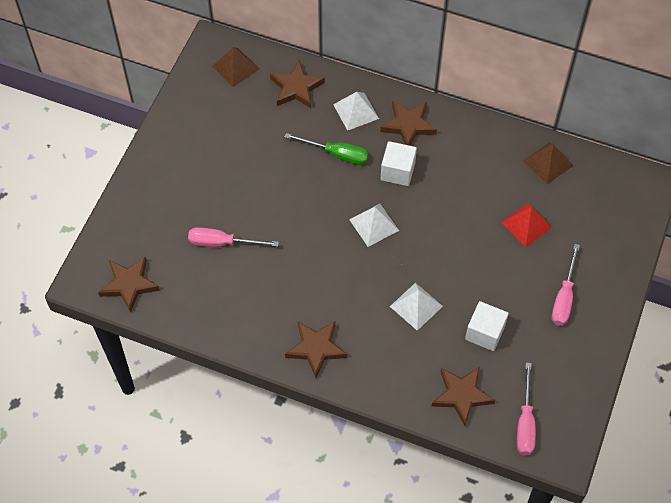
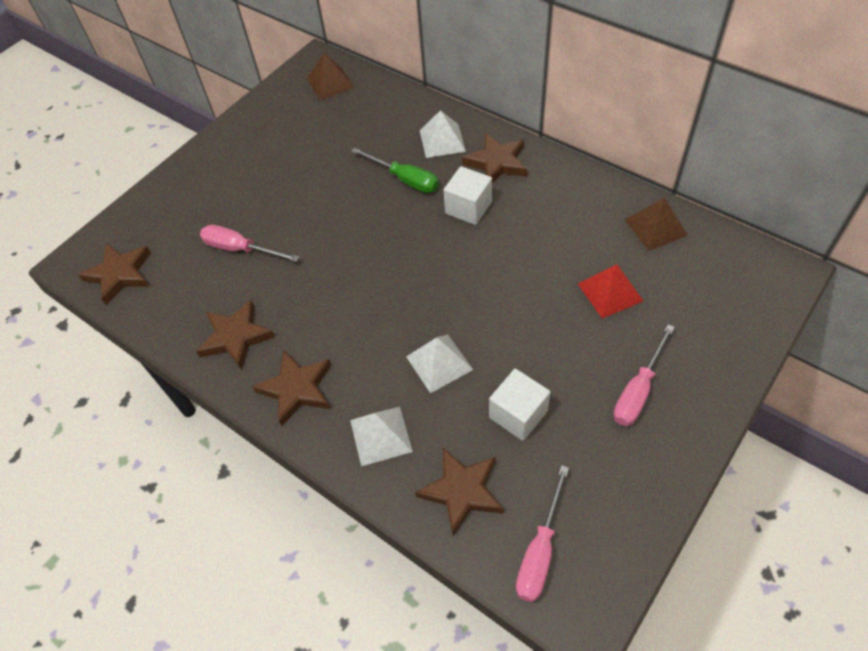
camera: 20 degrees right, 5 degrees down
brown star [270,60,325,108] -> brown star moved to [196,300,275,370]
white pyramid [349,204,399,247] -> white pyramid moved to [350,407,413,466]

